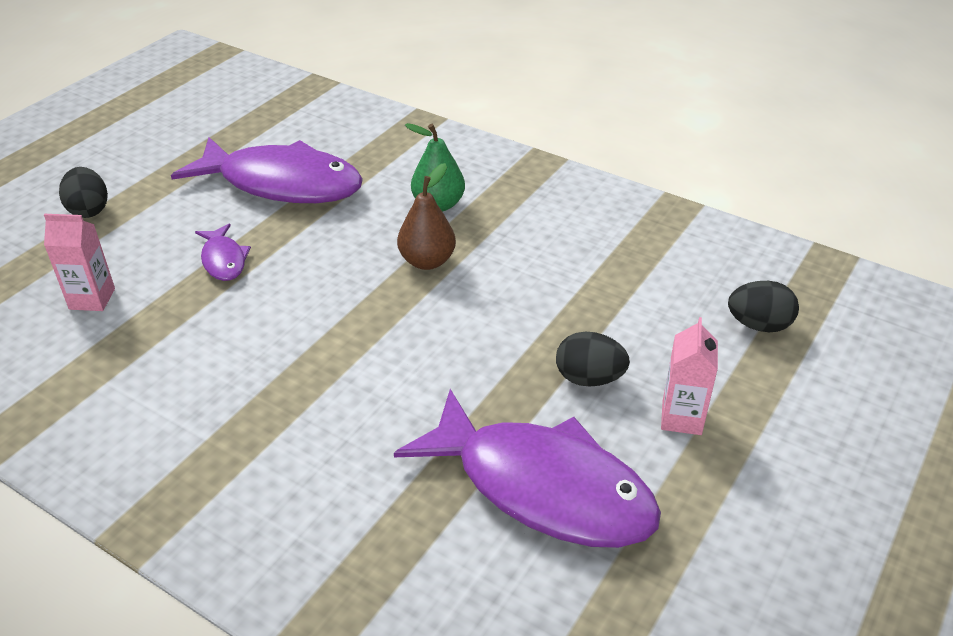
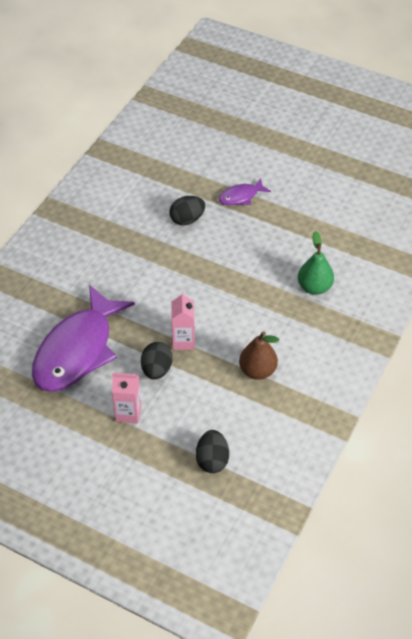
camera: 85 degrees right, 10 degrees up
pink carton [44,214,115,311] -> pink carton moved to [172,292,195,350]
black egg [59,167,108,218] -> black egg moved to [170,196,205,226]
purple fish [171,137,363,203] -> none
brown pear [397,163,456,270] -> brown pear moved to [239,331,279,380]

